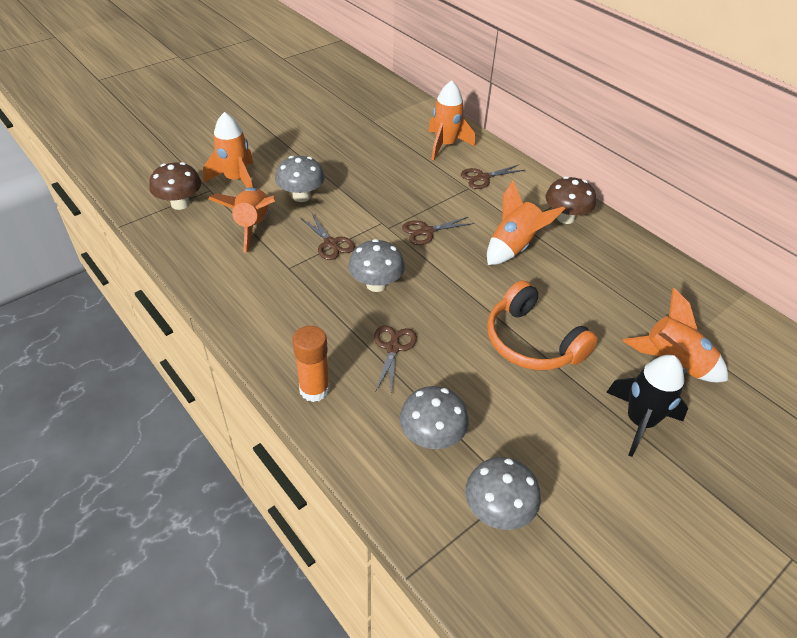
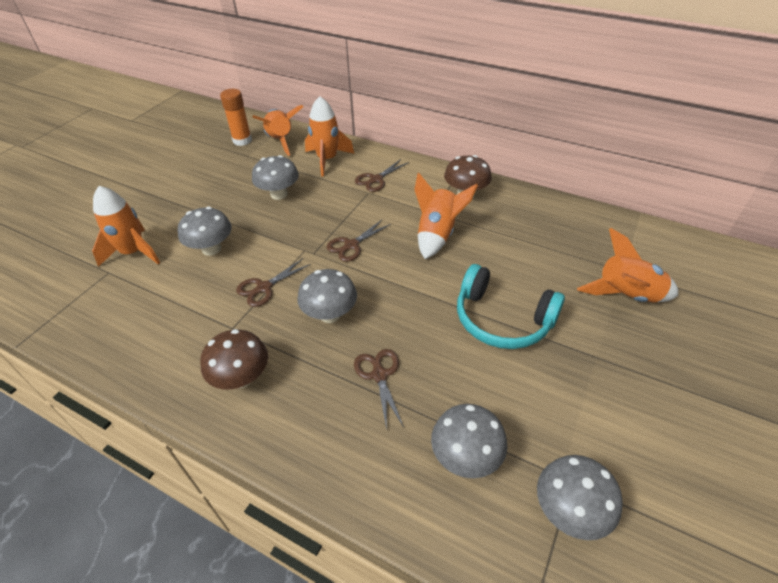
camera: 20 degrees left, 0 degrees up
brown mushroom [149,162,201,210] -> brown mushroom moved to [200,329,268,390]
orange rocket [209,188,276,253] -> orange rocket moved to [252,105,303,156]
orange glue stick [292,326,330,402] -> orange glue stick moved to [220,89,252,146]
brown scissors [301,214,355,260] -> brown scissors turned 105 degrees clockwise [236,258,311,307]
orange headphones [487,280,598,370] -> turquoise headphones [457,264,565,349]
black rocket [606,355,688,457] -> none
none -> grey mushroom [252,155,299,200]

